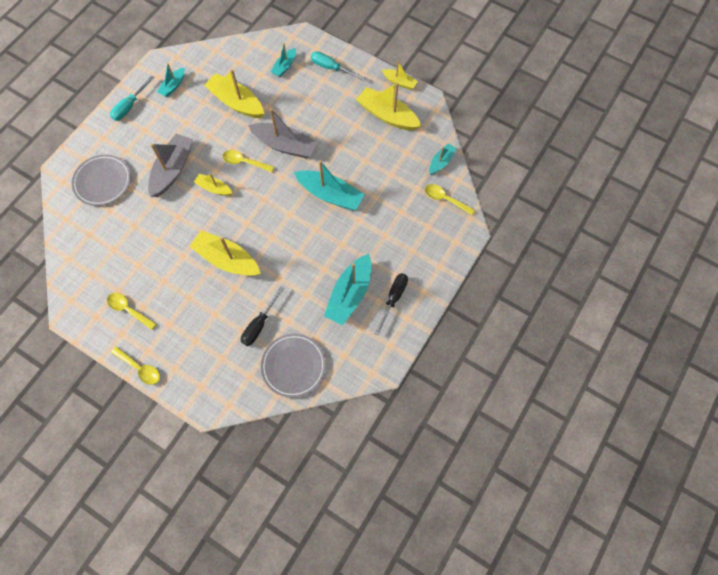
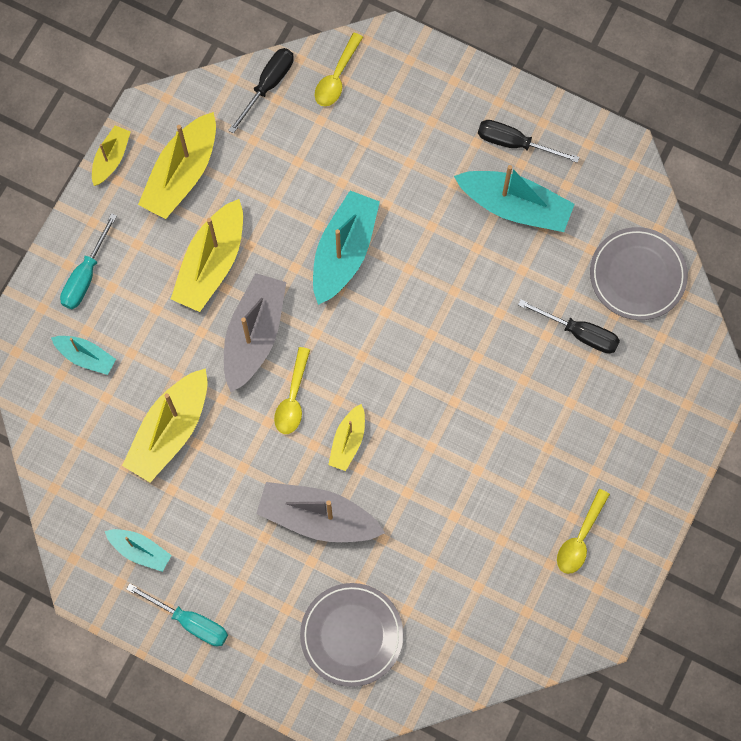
camera: 95 degrees left, 5 degrees up
yellow spoon [111,347,160,385] -> none
yellow boat [189,231,261,276] -> yellow boat moved to [171,199,243,312]
turquoise boat [429,143,457,175] -> black screwdriver [228,48,294,134]

